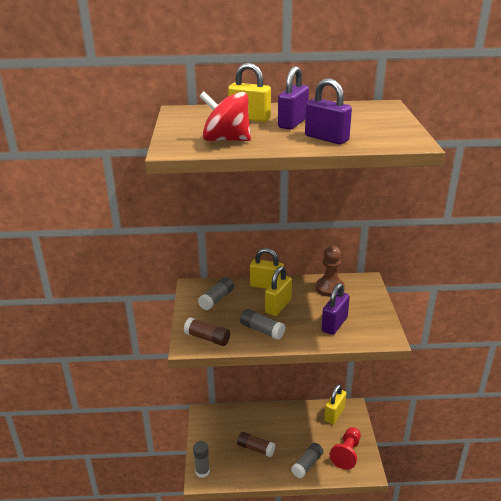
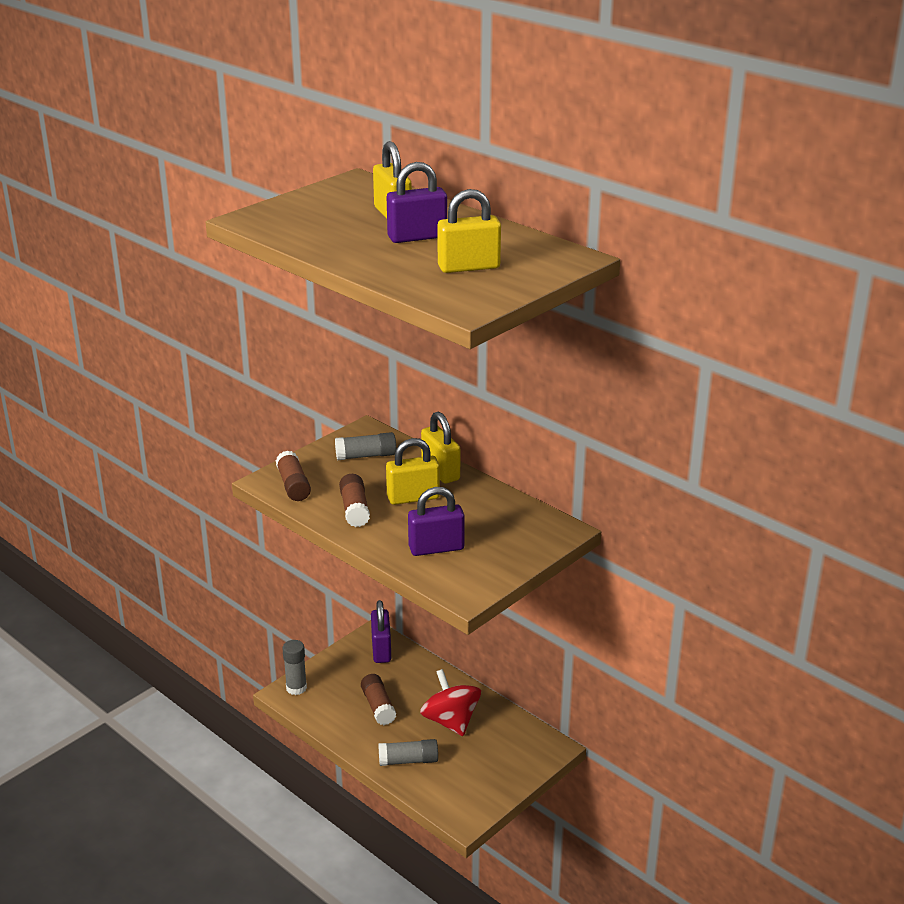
camera: 45 degrees right, 0 degrees up
red spinning top [199,92,251,141] -> red spinning top moved to [420,669,481,736]
grey glue stick [240,309,286,340] -> brown glue stick [339,474,370,527]
purple padlock [305,78,352,144] -> purple padlock moved to [371,600,391,663]
brown pawn [316,246,345,297] -> none
yellow padlock [324,384,347,424] -> yellow padlock moved to [437,189,501,273]
red pawn [330,427,361,470] -> none

